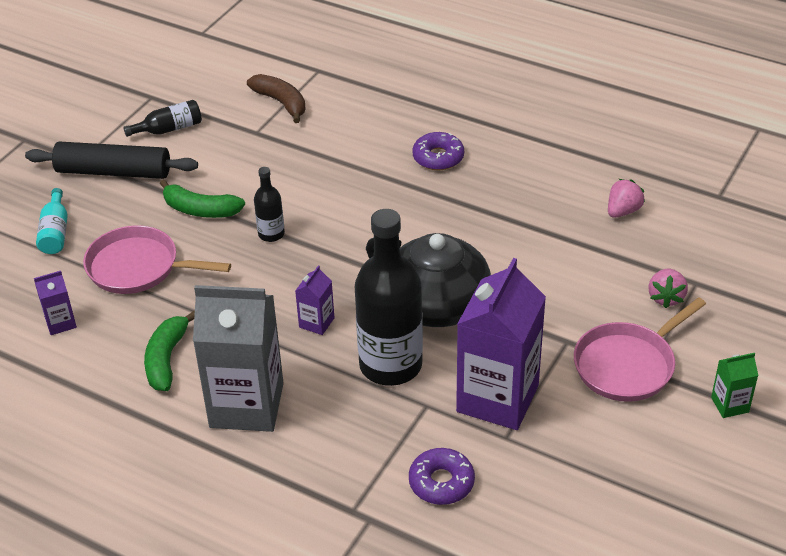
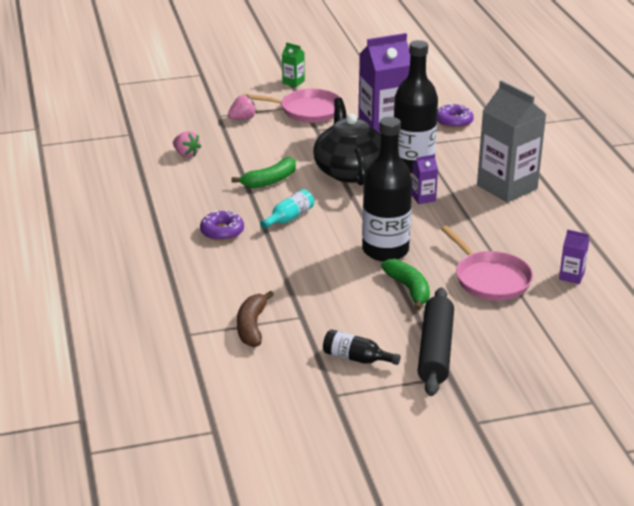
camera: 135 degrees left, 10 degrees down
black rolling pin [25,142,198,179] -> black rolling pin turned 45 degrees clockwise [418,287,454,396]
turquoise bottle [36,188,68,254] -> turquoise bottle moved to [260,189,314,229]
green banana [144,311,195,391] -> green banana moved to [232,157,296,188]
black bottle [254,167,285,242] -> black bottle [362,117,412,262], size x2.14
pink strawberry [608,179,645,218] -> pink strawberry turned 135 degrees counterclockwise [173,131,201,158]

